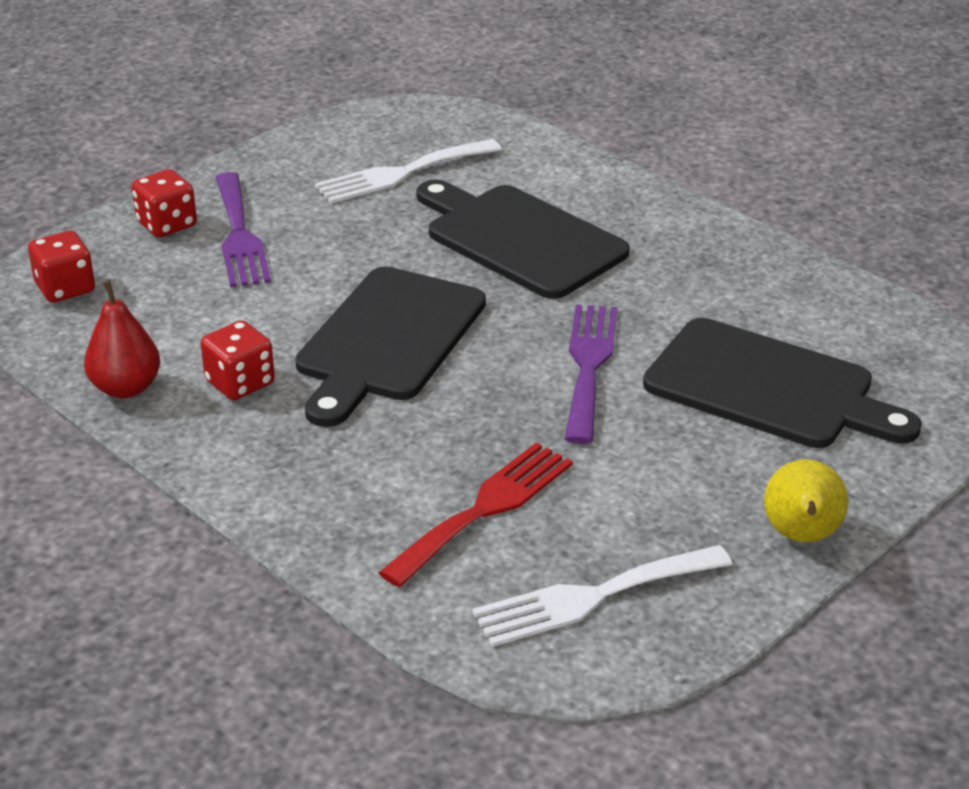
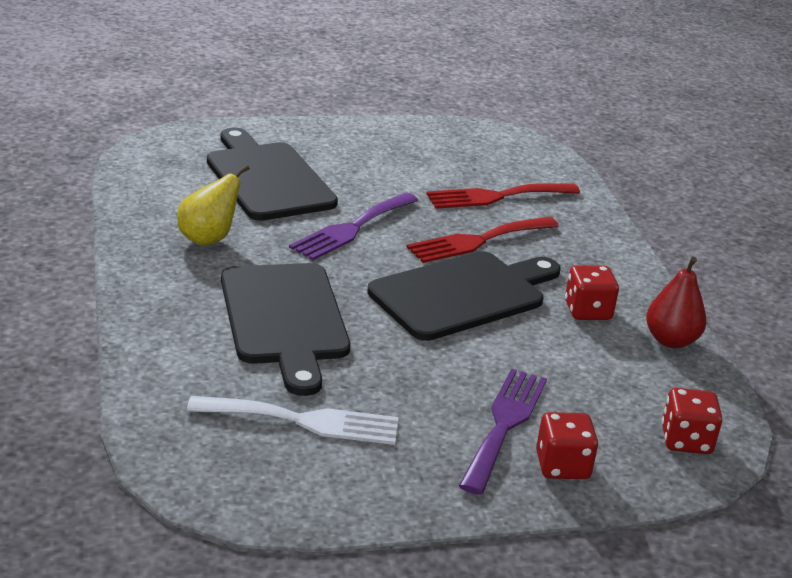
camera: 150 degrees left, 5 degrees down
white fork [473,545,732,647] -> none
yellow pear [764,459,848,542] -> yellow pear moved to [177,165,250,246]
none -> red fork [406,217,559,263]

